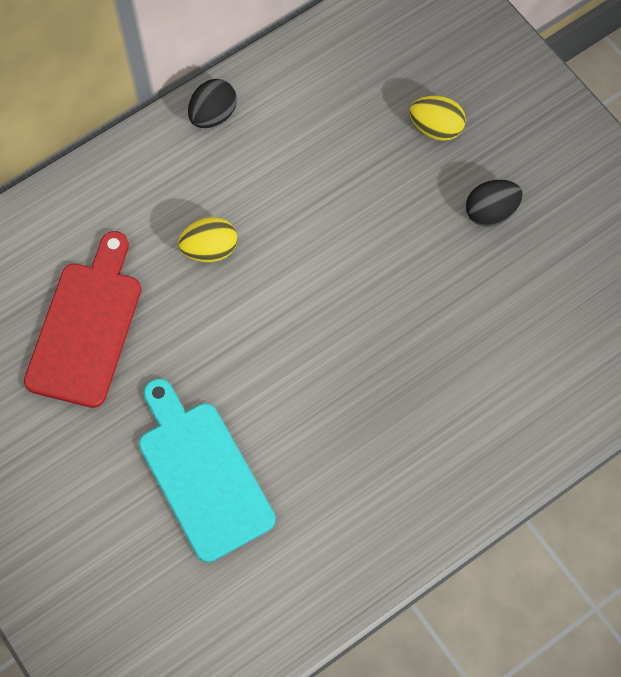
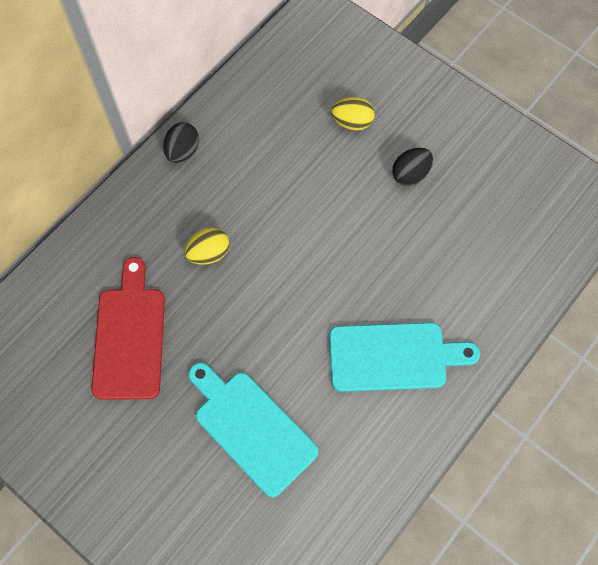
camera: 15 degrees left, 0 degrees up
none -> turquoise cutting board [329,323,480,392]

